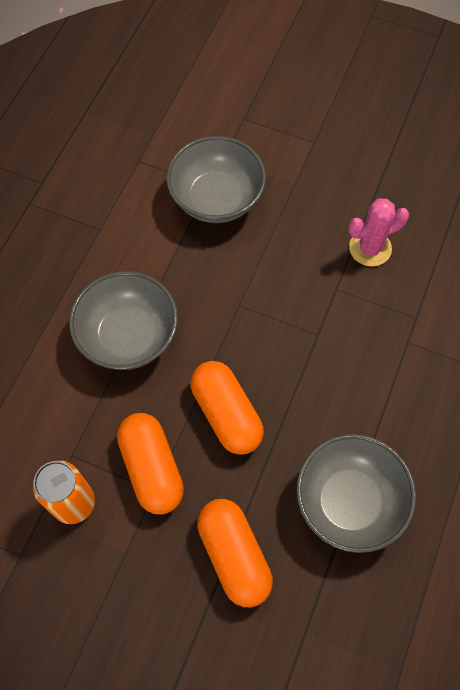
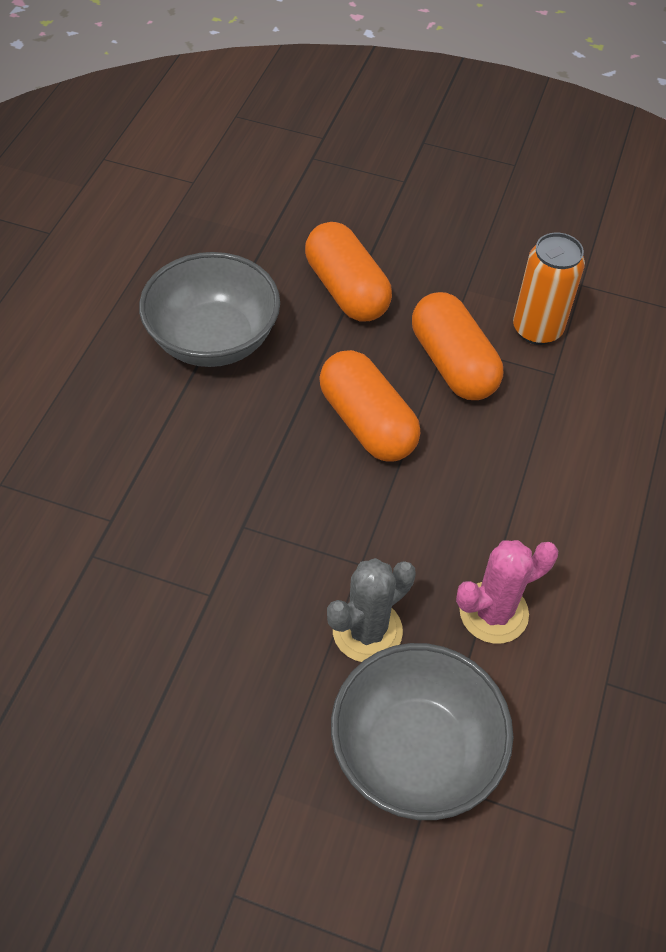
camera: 175 degrees right, 10 degrees down
grey bowl [69,271,178,370] -> none
pink cactus [348,199,409,266] -> pink cactus moved to [456,540,558,644]
none -> grey cactus [327,558,416,662]

